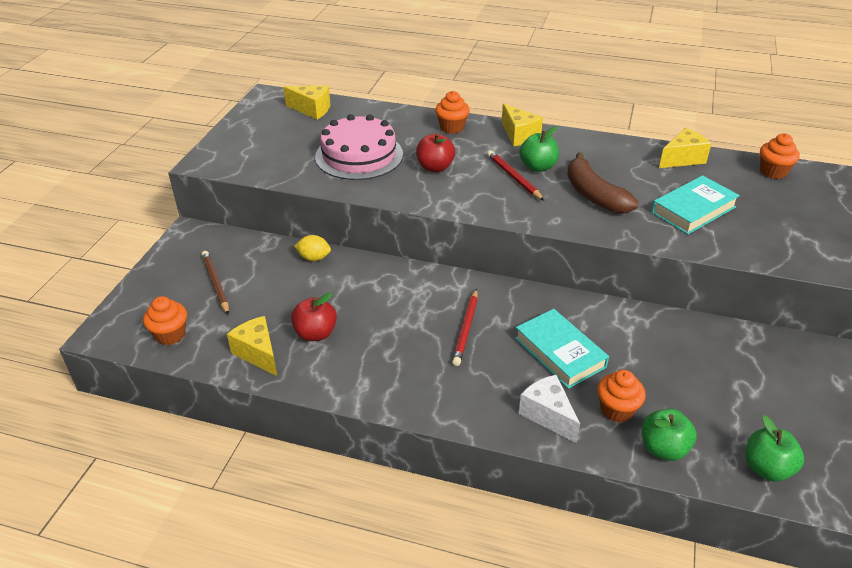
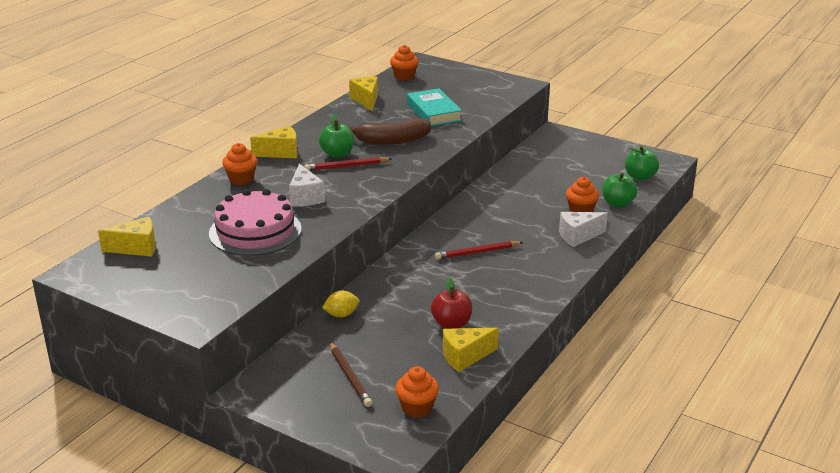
camera: 75 degrees left, 10 degrees down
brown pencil [202,251,229,315] -> brown pencil turned 105 degrees counterclockwise [330,342,373,407]
yellow cheese [283,85,330,119] -> yellow cheese turned 45 degrees clockwise [98,217,156,257]
yellow lemon [294,235,331,261] -> yellow lemon turned 45 degrees clockwise [322,291,359,317]
red apple [416,133,455,172] -> white cheese [289,164,325,206]
red pencil [452,289,478,366] -> red pencil turned 135 degrees clockwise [435,241,523,260]
turquoise book [515,309,609,389] -> none

